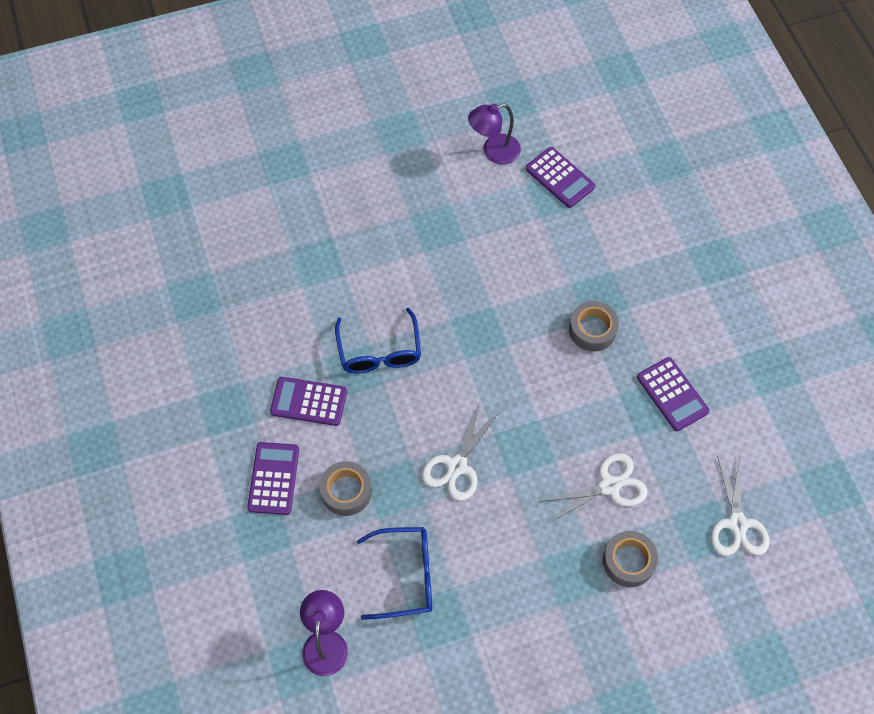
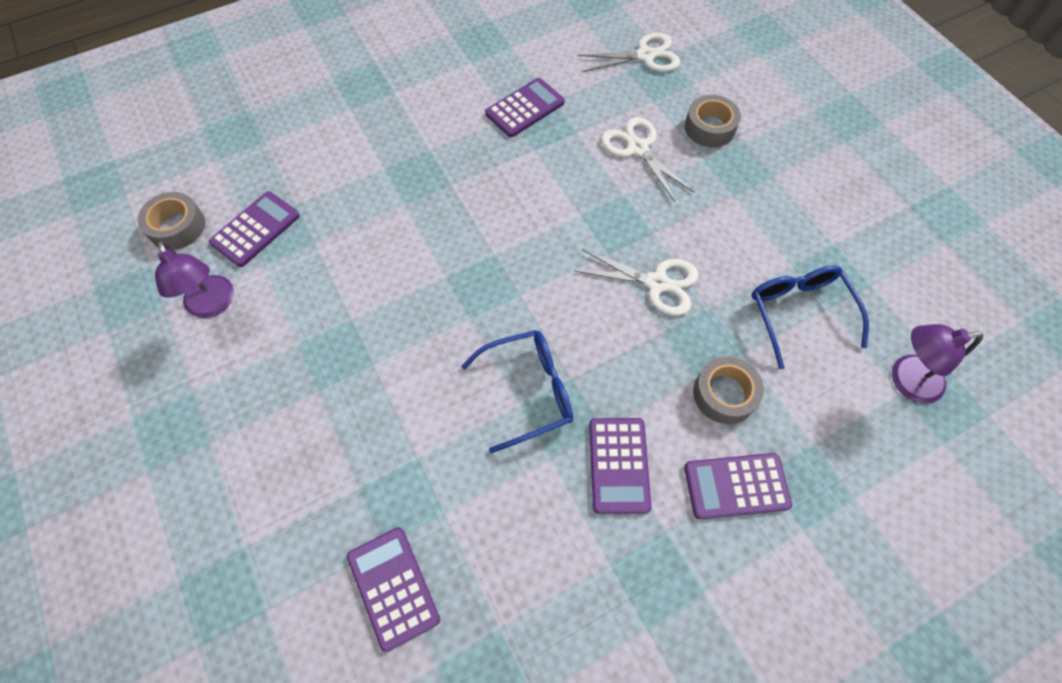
camera: 100 degrees left, 0 degrees up
grey tape [569,301,619,352] -> grey tape moved to [138,192,205,250]
none -> purple calculator [347,527,440,652]

